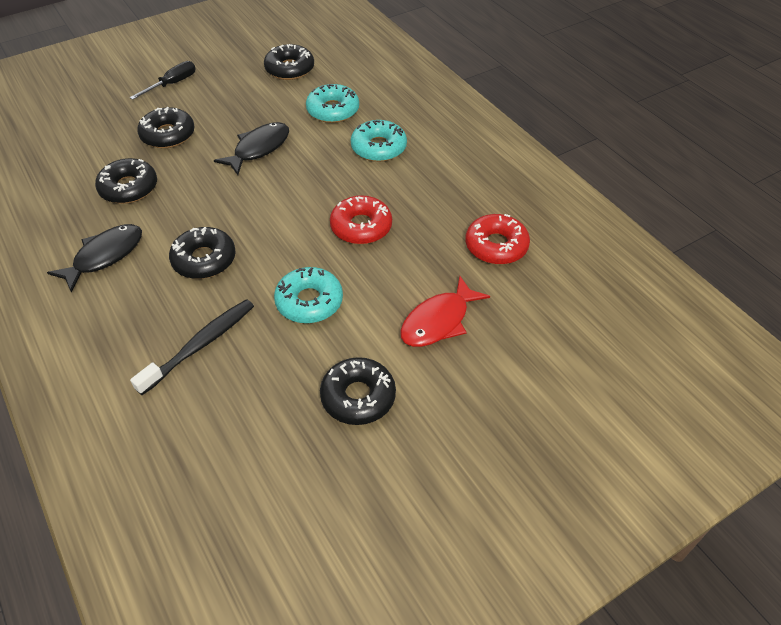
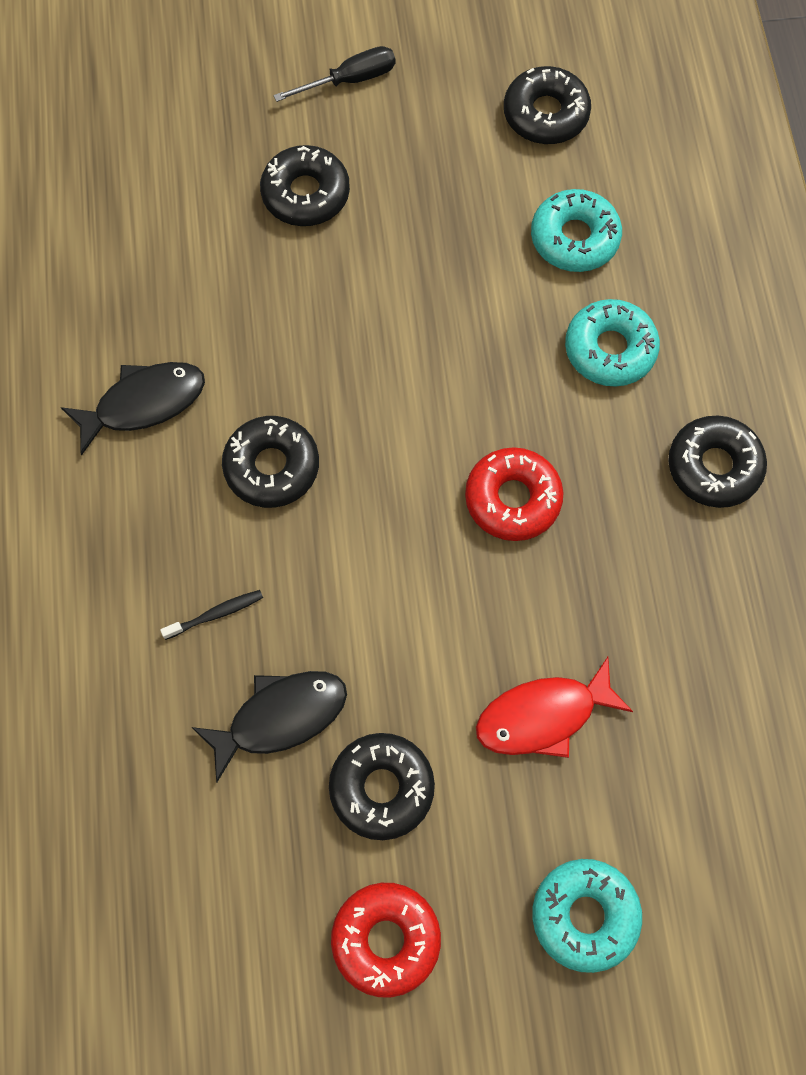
camera: 25 degrees right, 20 degrees up
black donut [95,158,157,204] -> black donut moved to [668,415,767,508]
black toothbrush [130,299,254,395] -> black toothbrush [160,590,263,640], size x0.52
black fish [214,122,289,175] -> black fish moved to [191,671,347,782]
turquoise donut [274,267,343,323] -> turquoise donut moved to [532,859,642,973]
red donut [465,214,530,264] -> red donut moved to [331,883,441,998]

